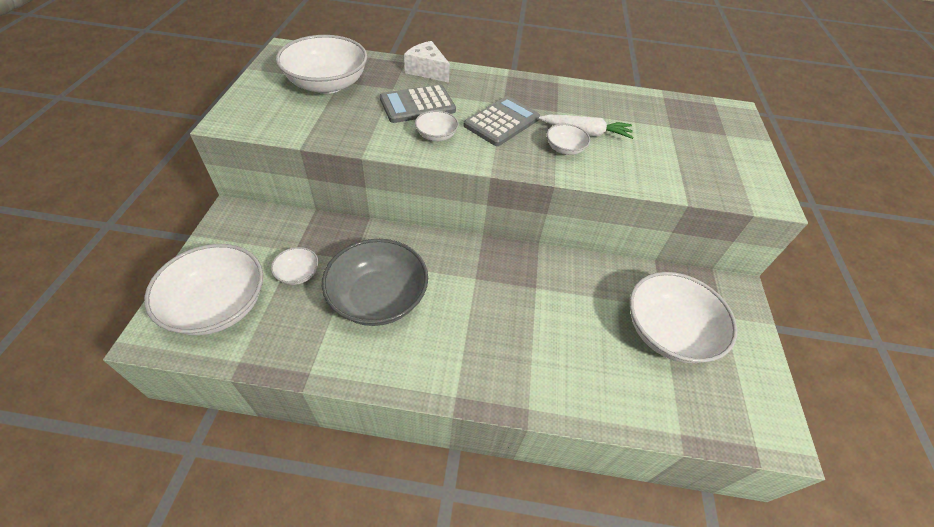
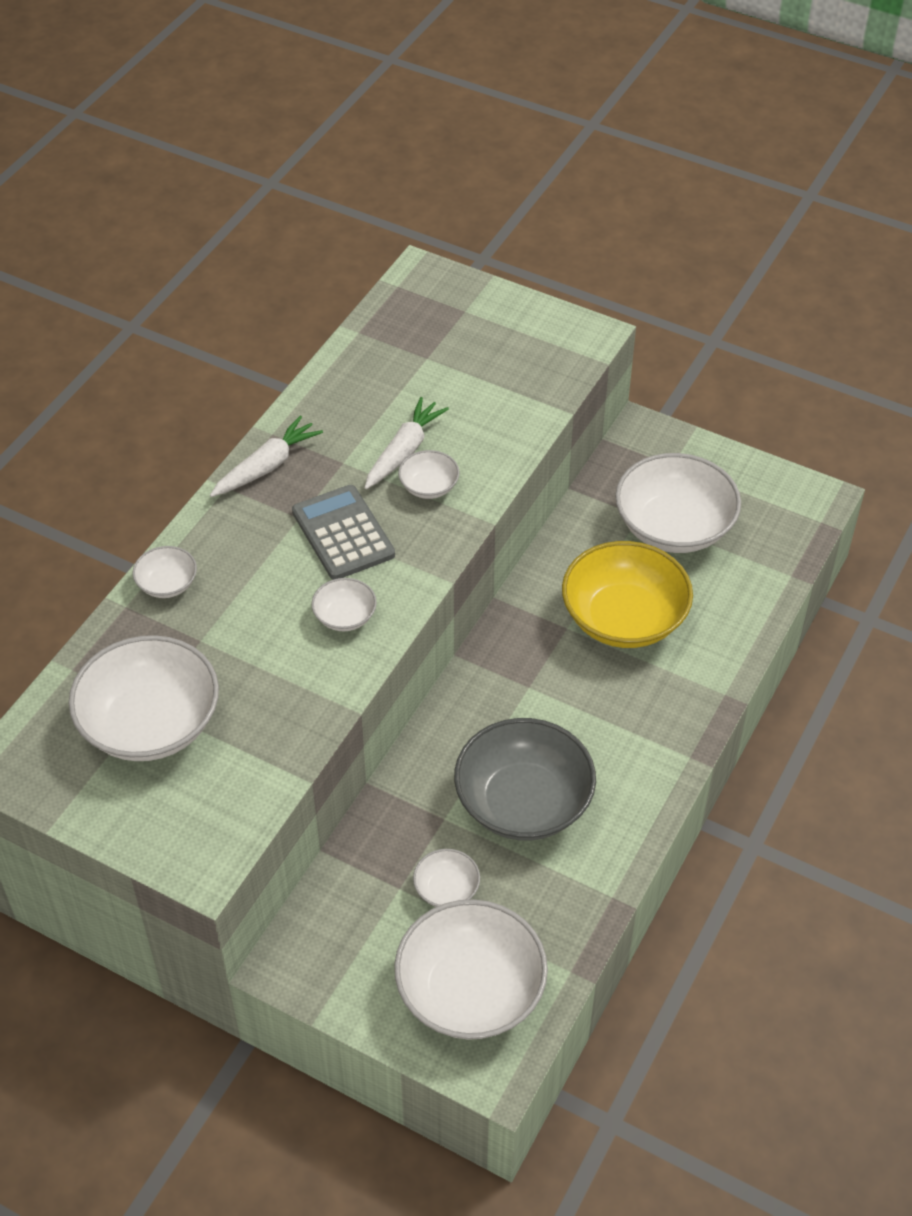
camera: 65 degrees left, 0 degrees up
grey calculator [380,85,456,123] -> none
white cheese [404,41,450,83] -> white bowl [133,546,197,598]
none -> white carrot [210,415,323,497]
none -> yellow bowl [562,541,693,648]

